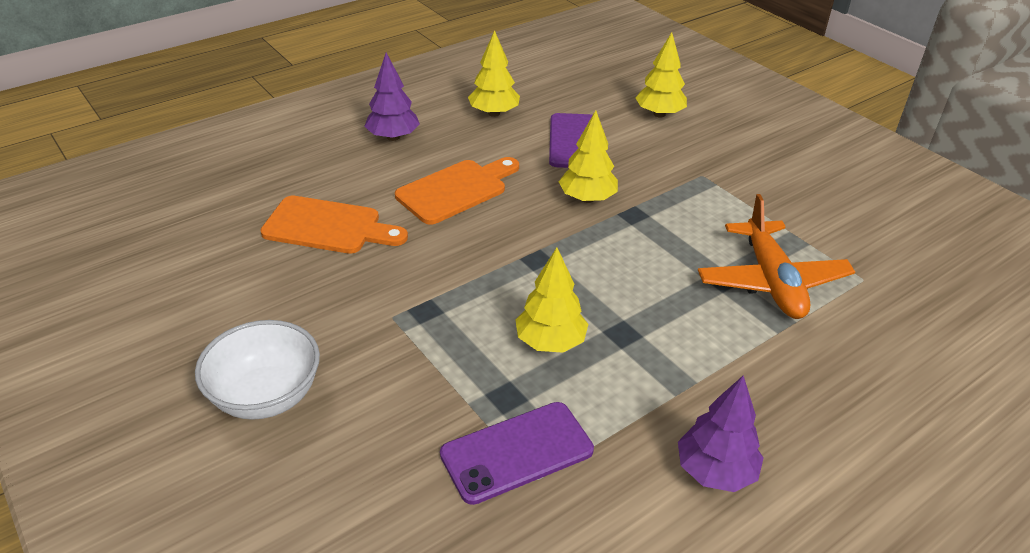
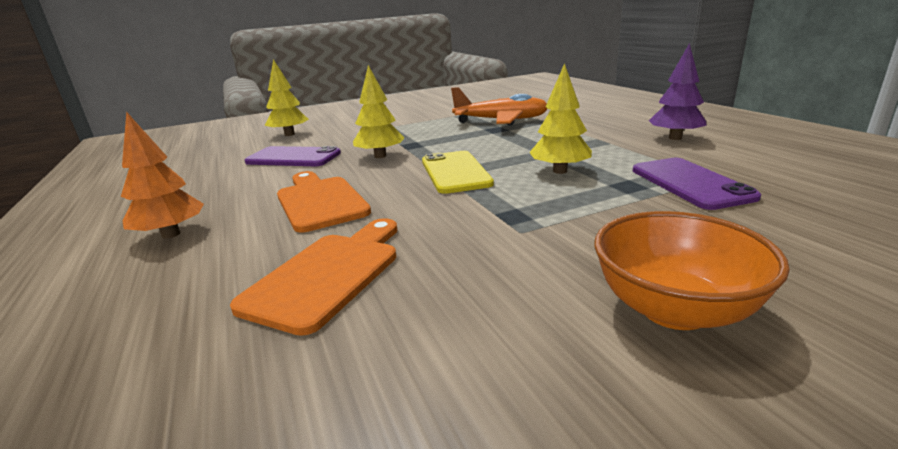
camera: 75 degrees left, 15 degrees down
white bowl [195,320,320,420] -> orange bowl [594,211,790,330]
purple tree [364,53,420,141] -> orange tree [121,111,204,239]
yellow tree [468,30,520,117] -> none
none -> yellow phone [422,151,494,194]

